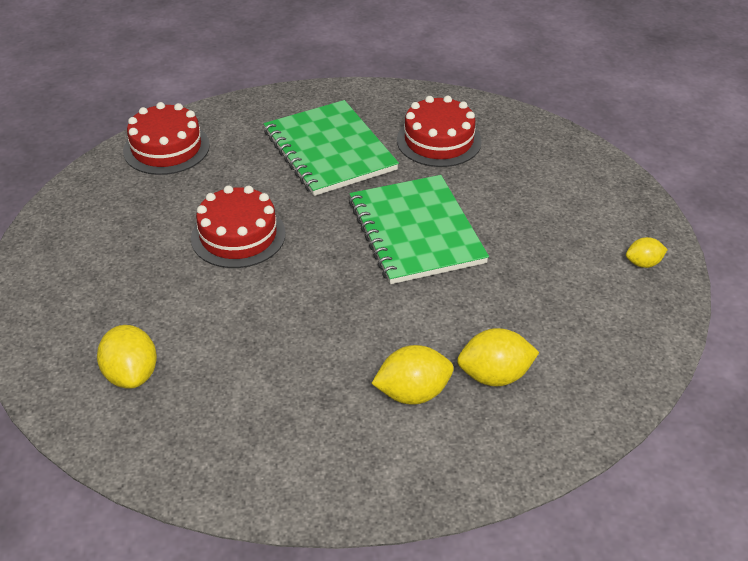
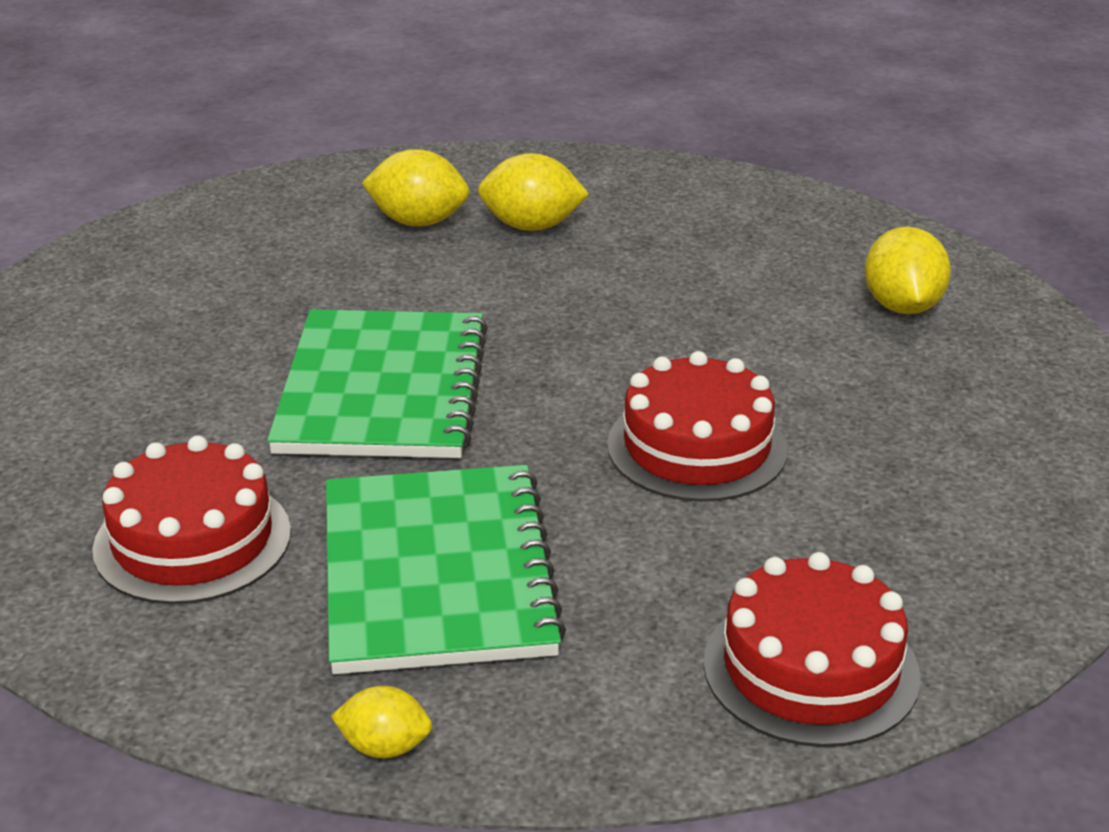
camera: 160 degrees left, 10 degrees down
yellow lemon [626,237,668,268] -> yellow lemon moved to [331,686,432,758]

